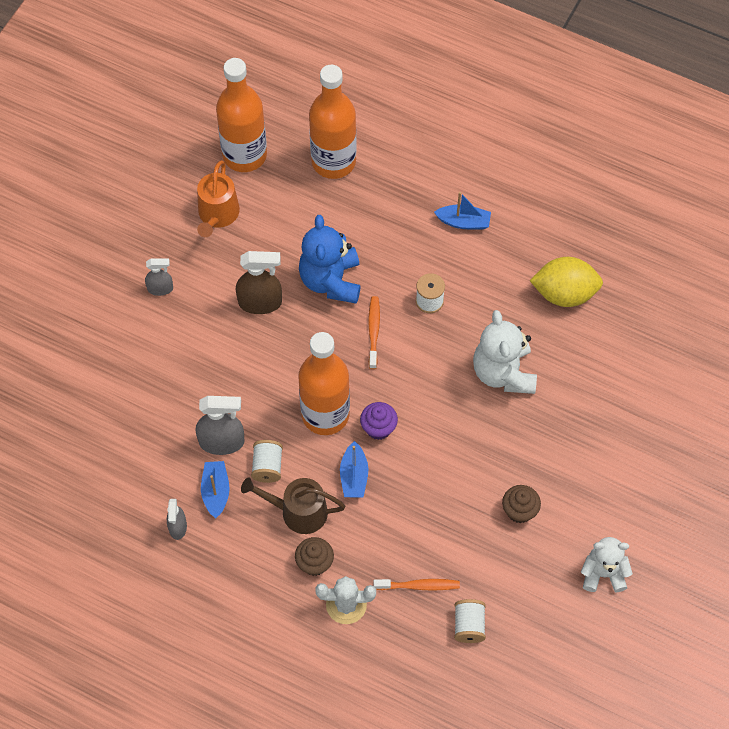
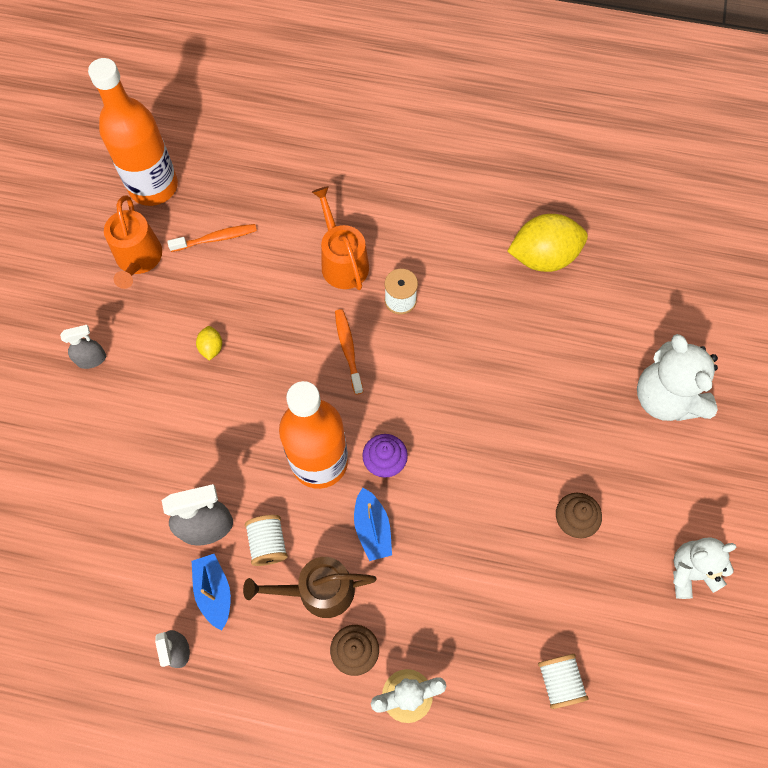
camera: 15 degrees left, 5 degrees up
brown spray bottle [236,251,282,314] -> yellow lemon [196,326,222,361]
blue teddy bear [299,215,361,304] -> none
orange bottle [309,65,356,179] -> none
orange toothbrush [374,579,460,591] -> orange toothbrush moved to [167,224,257,252]
blue boat [434,192,491,230] -> none
white teddy bear [473,310,537,394] -> white teddy bear moved to [637,334,718,421]
none -> orange watering can [312,186,369,290]

